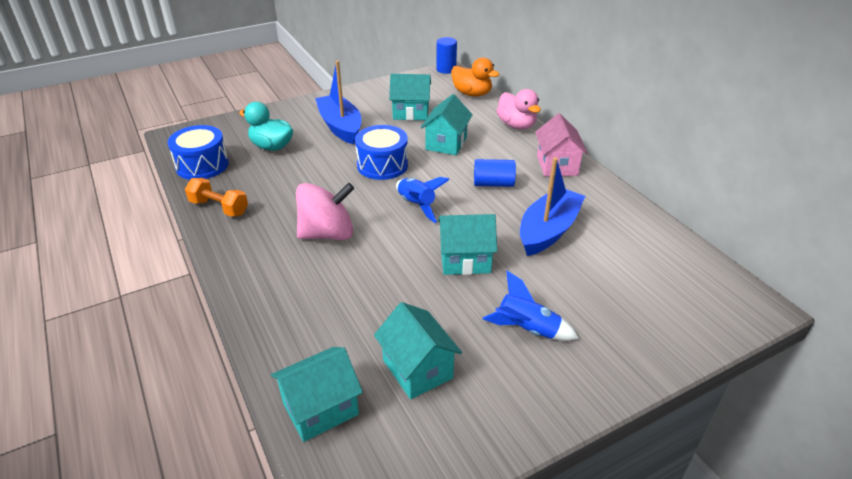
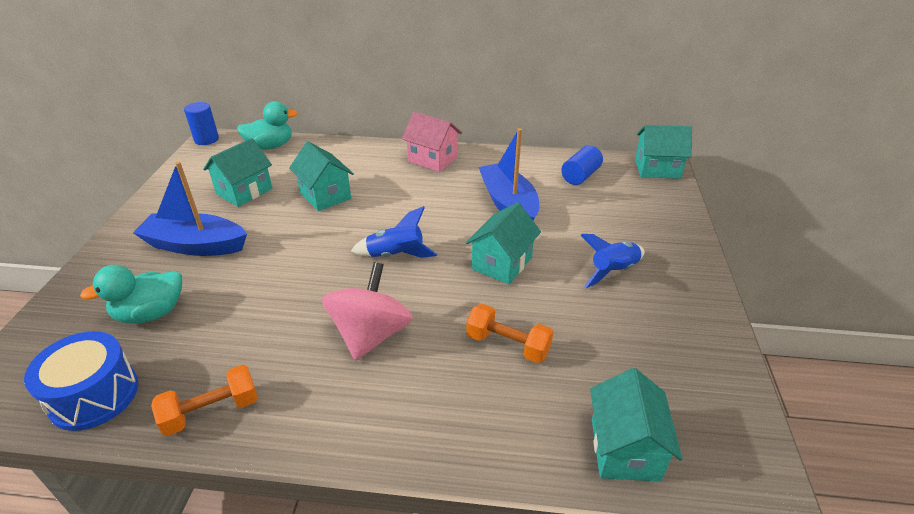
camera: 55 degrees left, 0 degrees up
blue drum [355,125,408,180] -> none
turquoise house [374,302,462,399] -> turquoise house moved to [635,125,692,179]
orange duck [451,58,499,97] -> turquoise duck [237,101,298,150]
blue cylinder [474,159,516,187] -> blue cylinder moved to [561,145,603,185]
pink duck [496,89,541,129] -> none
none -> orange dumbbell [466,304,553,363]

